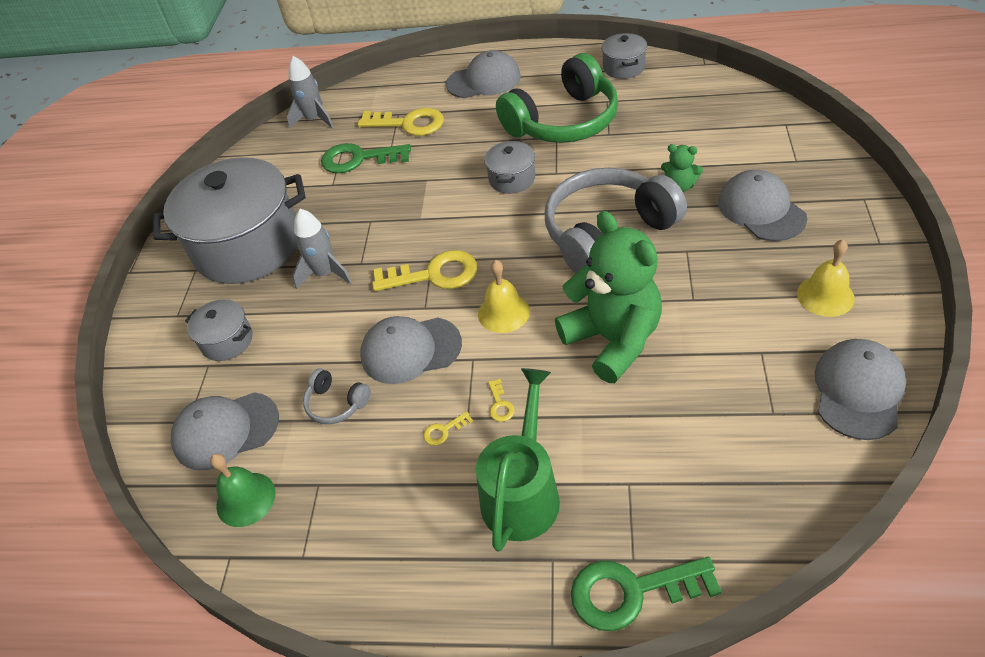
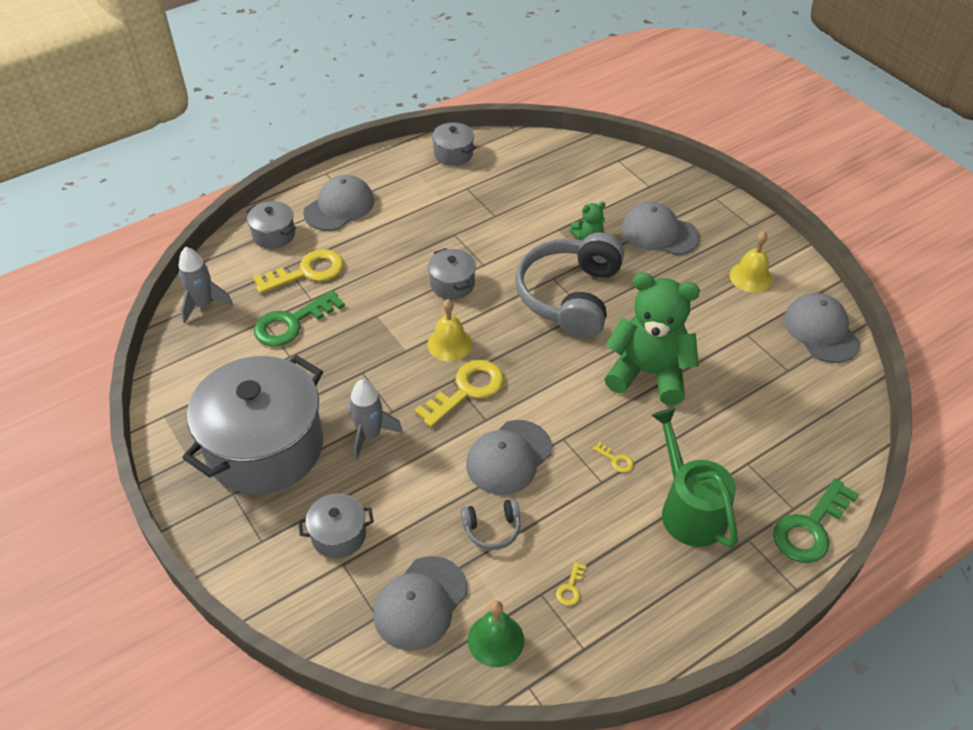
camera: 45 degrees left, 0 degrees up
yellow key [423,411,473,446] -> yellow key moved to [556,562,586,606]
yellow bell [478,260,530,333] -> yellow bell moved to [427,299,473,361]
green headphones [496,53,618,143] -> none
none -> grey pot [246,201,296,249]

